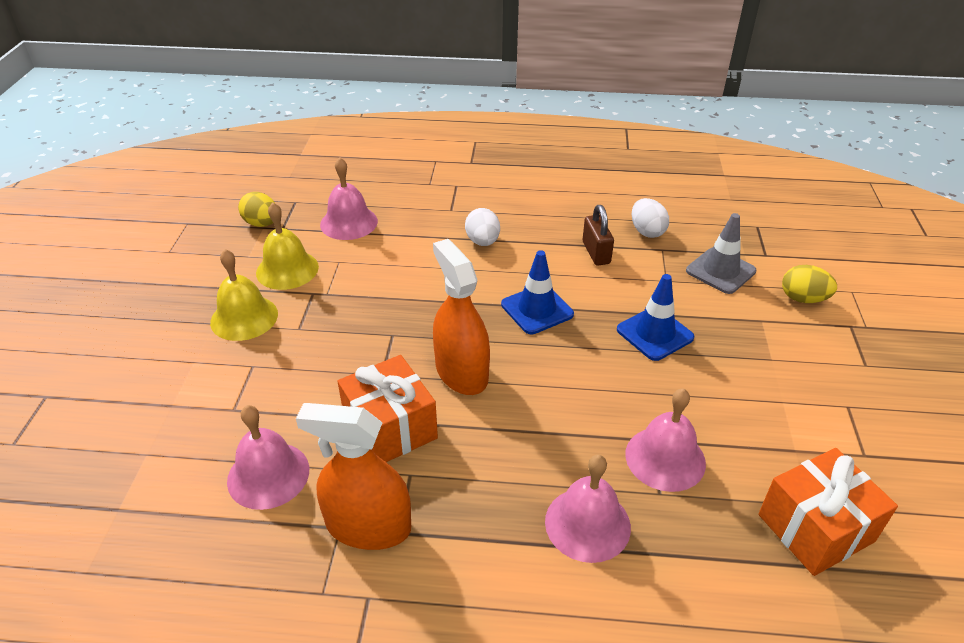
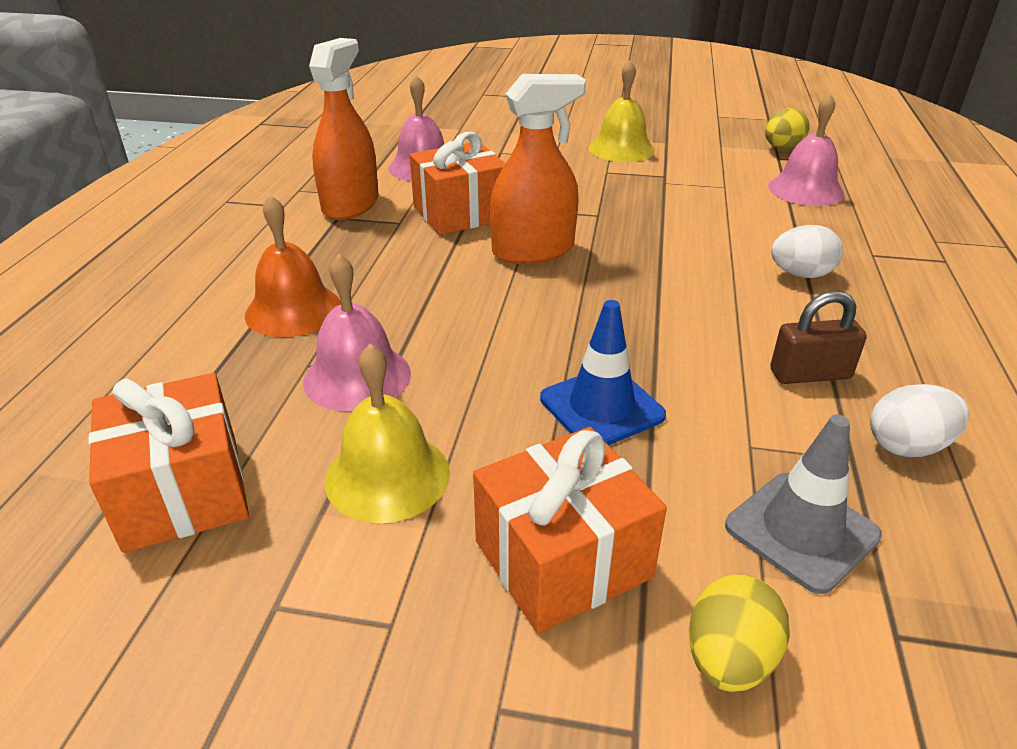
camera: 95 degrees right, 5 degrees down
yellow bell [256,203,319,290] -> yellow bell moved to [325,344,450,523]
blue traffic cone [501,250,574,334] -> none
pink bell [545,455,631,563] -> orange bell [245,195,341,337]
none -> orange gift [473,427,667,634]

